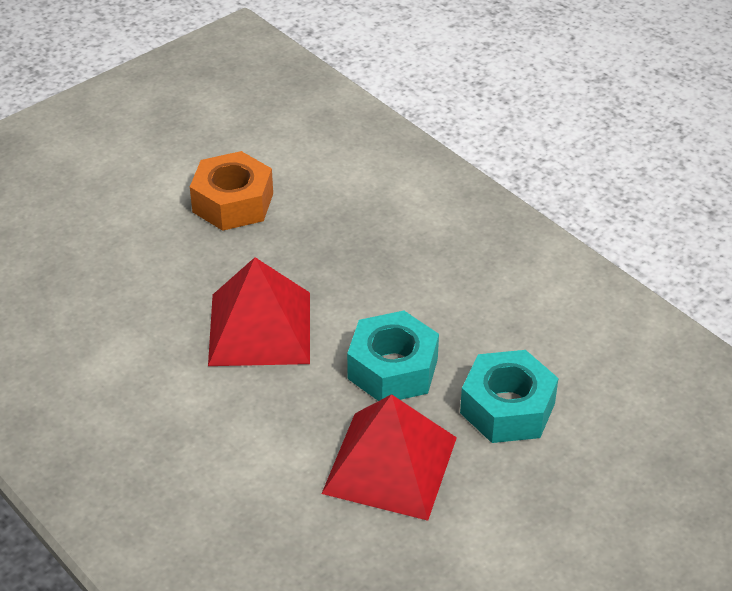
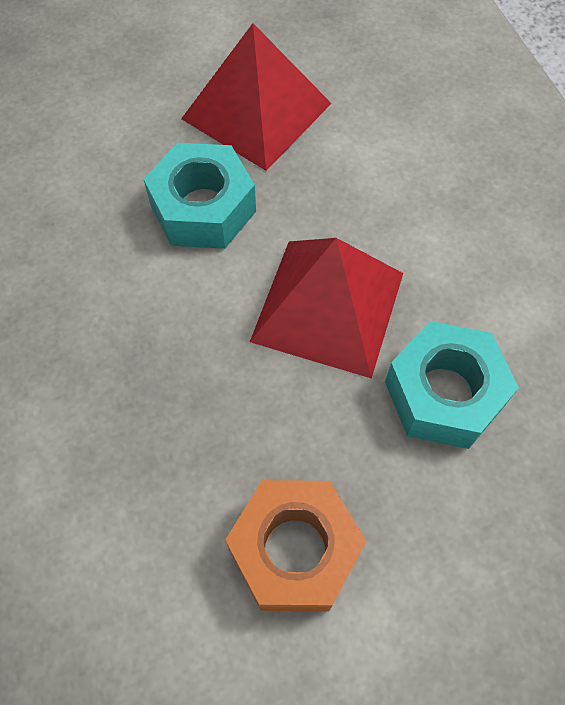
camera: 160 degrees left, 20 degrees up
turquoise nut [460,350,558,443] -> turquoise nut moved to [385,321,519,449]

